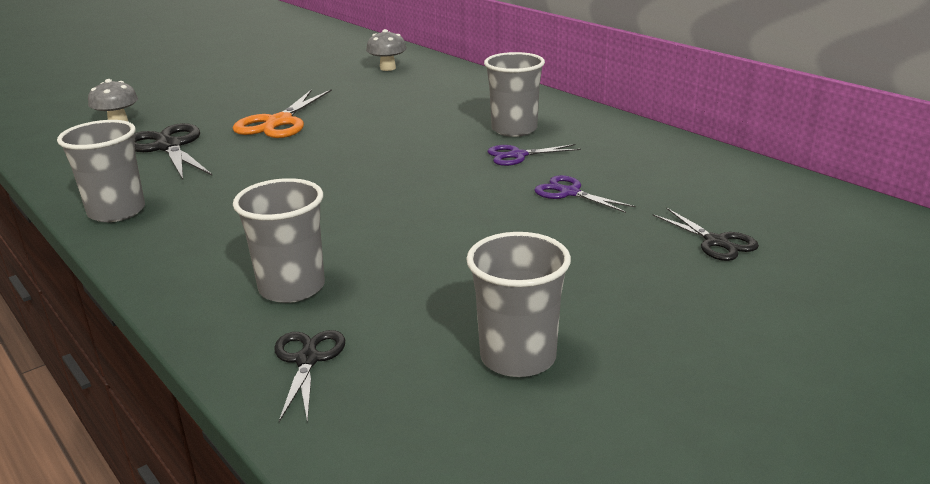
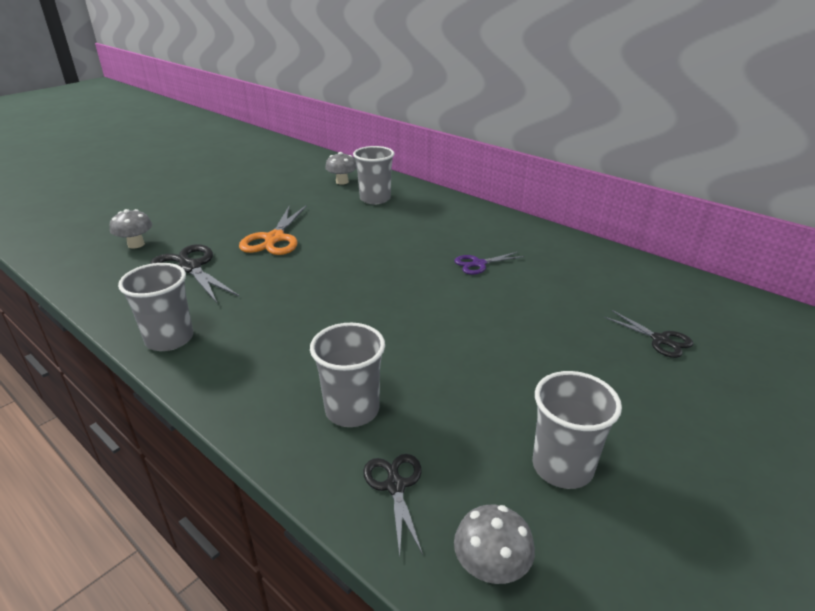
camera: 10 degrees left, 5 degrees up
grey cup [484,52,545,137] -> grey cup moved to [353,146,394,204]
purple scissors [534,175,636,213] -> none
none -> grey mushroom [454,505,535,584]

